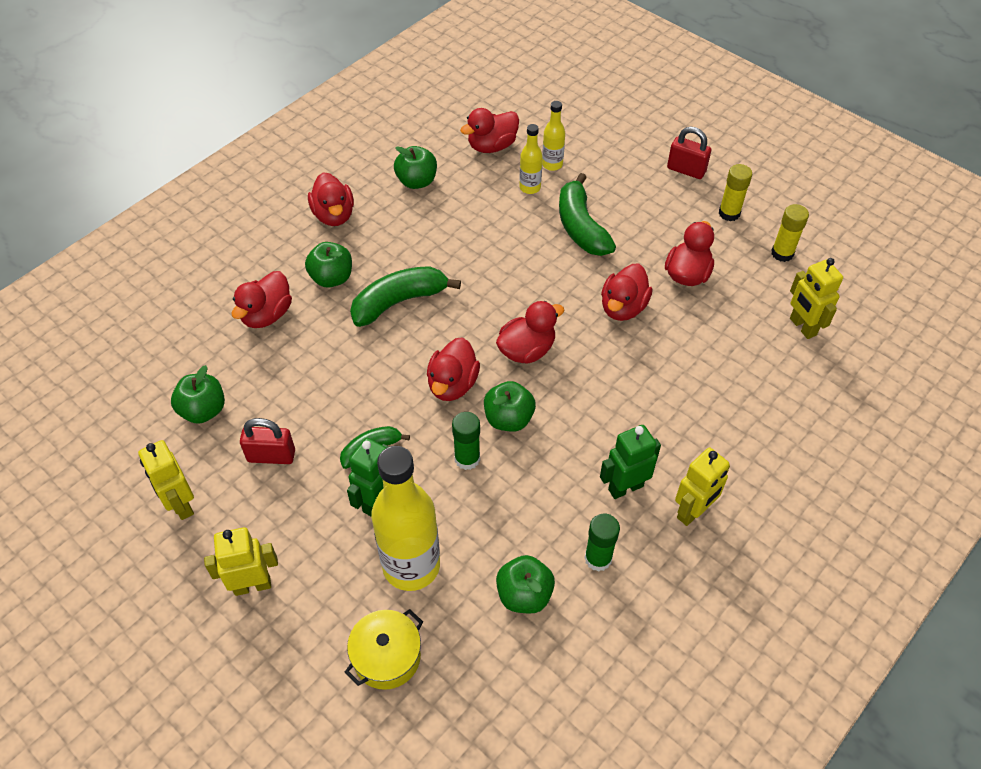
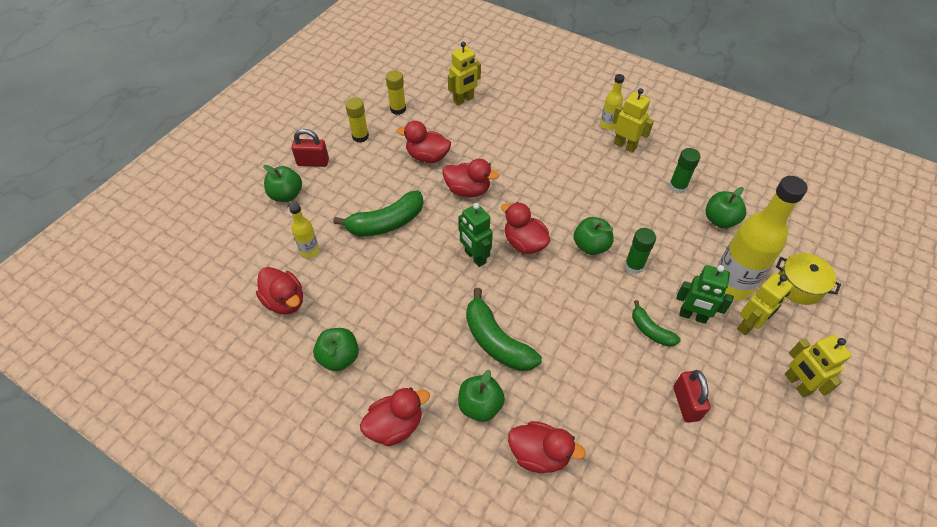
camera: 100 degrees left, 0 degrees up
yellow robot [138,440,194,520] -> yellow robot moved to [737,273,793,335]
green apple [171,365,225,424] -> green apple moved to [263,165,302,202]
red duck [427,337,480,401] -> none
yellow bottle [519,124,543,194] -> yellow bottle moved to [600,74,624,130]
green robot [600,425,661,499] -> green robot moved to [458,203,493,267]
red padlock [667,127,711,179] -> red padlock turned 75 degrees clockwise [291,129,329,167]

